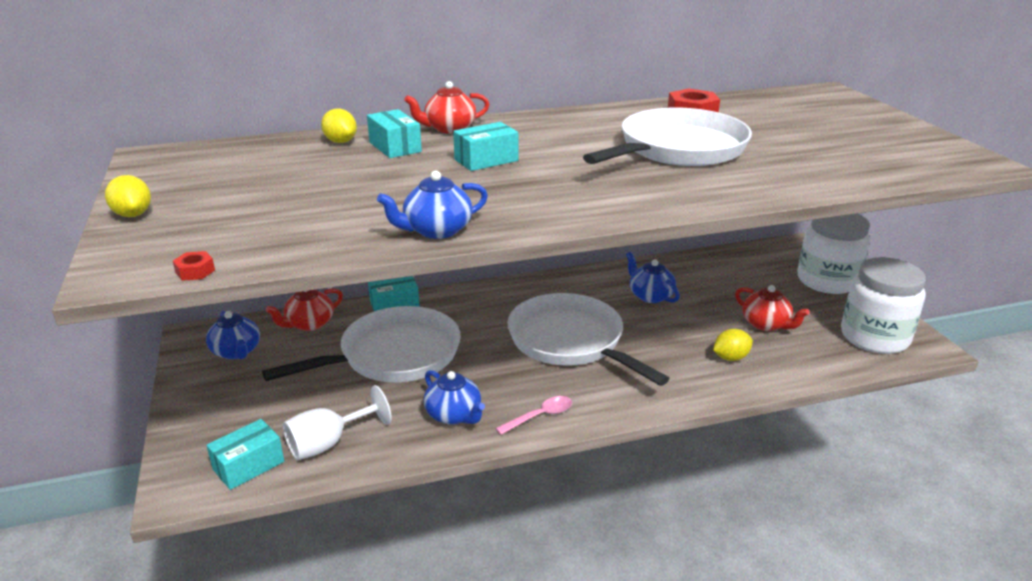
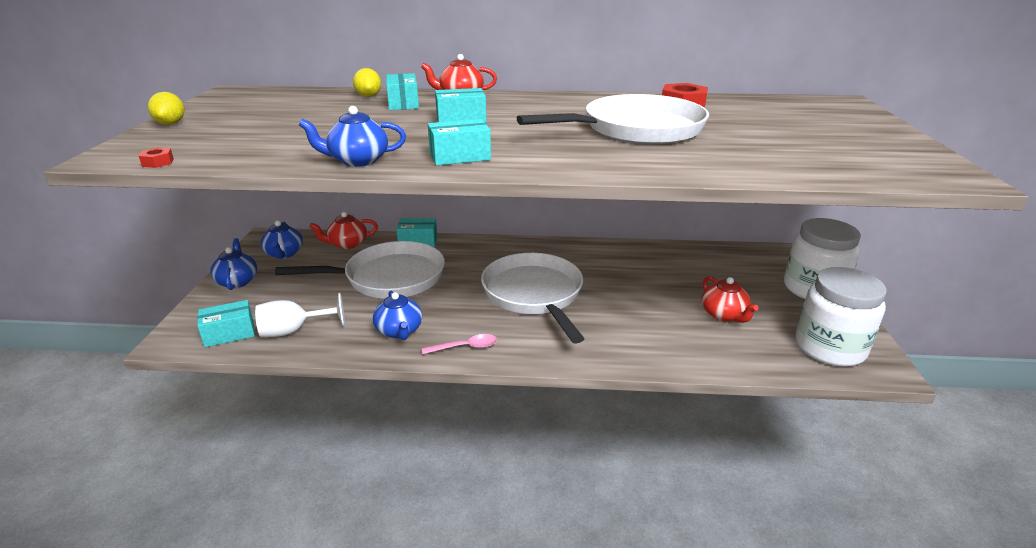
camera: 20 degrees right, 0 degrees up
blue teapot [626,252,680,303] -> blue teapot moved to [210,238,257,290]
yellow lemon [713,329,753,361] -> none
none -> turquoise box [428,119,491,165]

